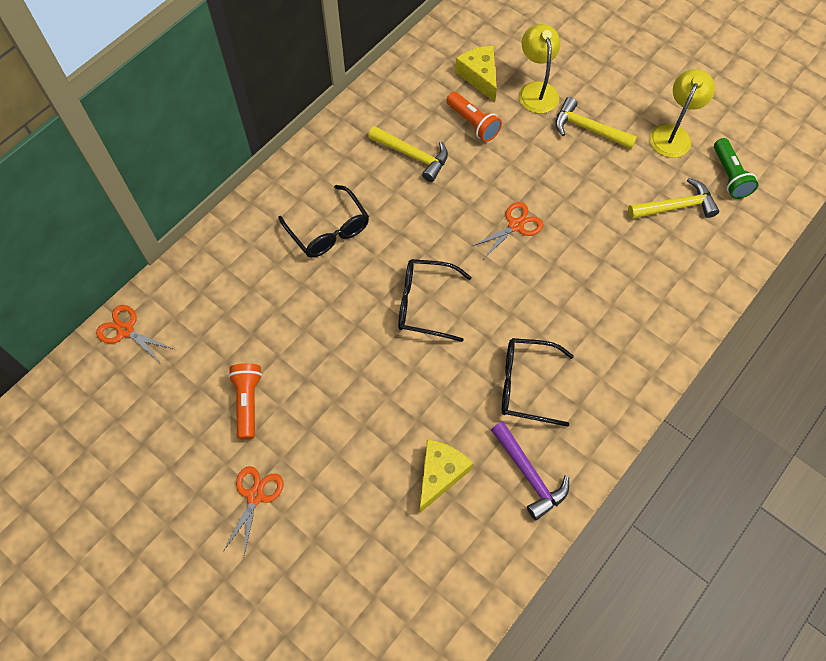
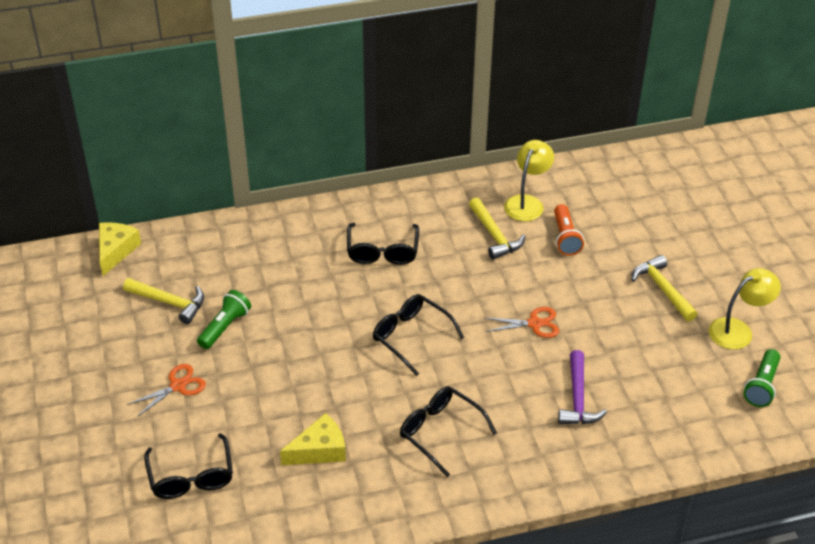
camera: 35 degrees right, 20 degrees down
orange scissors [96,305,173,363] -> none
orange flashlight [228,363,262,440] -> green flashlight [197,290,251,349]
yellow cheese [455,46,497,102] -> yellow cheese moved to [99,222,141,276]
purple hammer [491,421,569,520] -> purple hammer moved to [558,350,607,424]
yellow lamp [519,24,561,114] -> yellow lamp moved to [504,140,554,221]
yellow hammer [628,178,719,219] -> yellow hammer moved to [123,278,204,324]
none -> black glasses [144,433,233,499]

